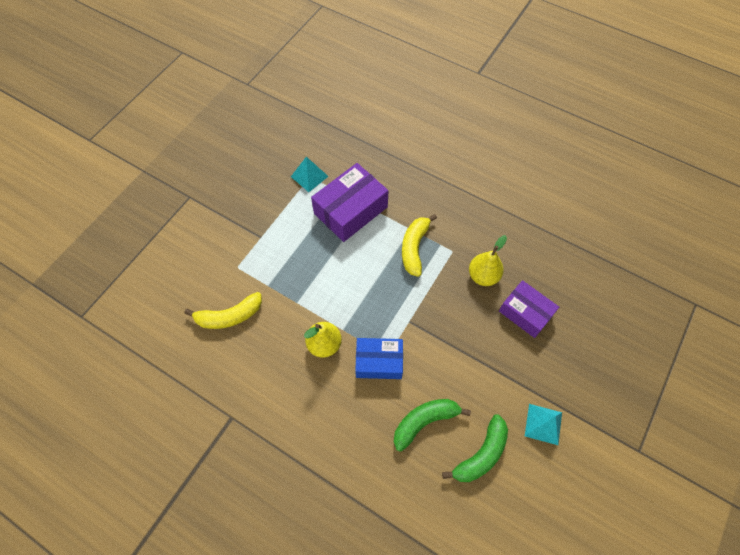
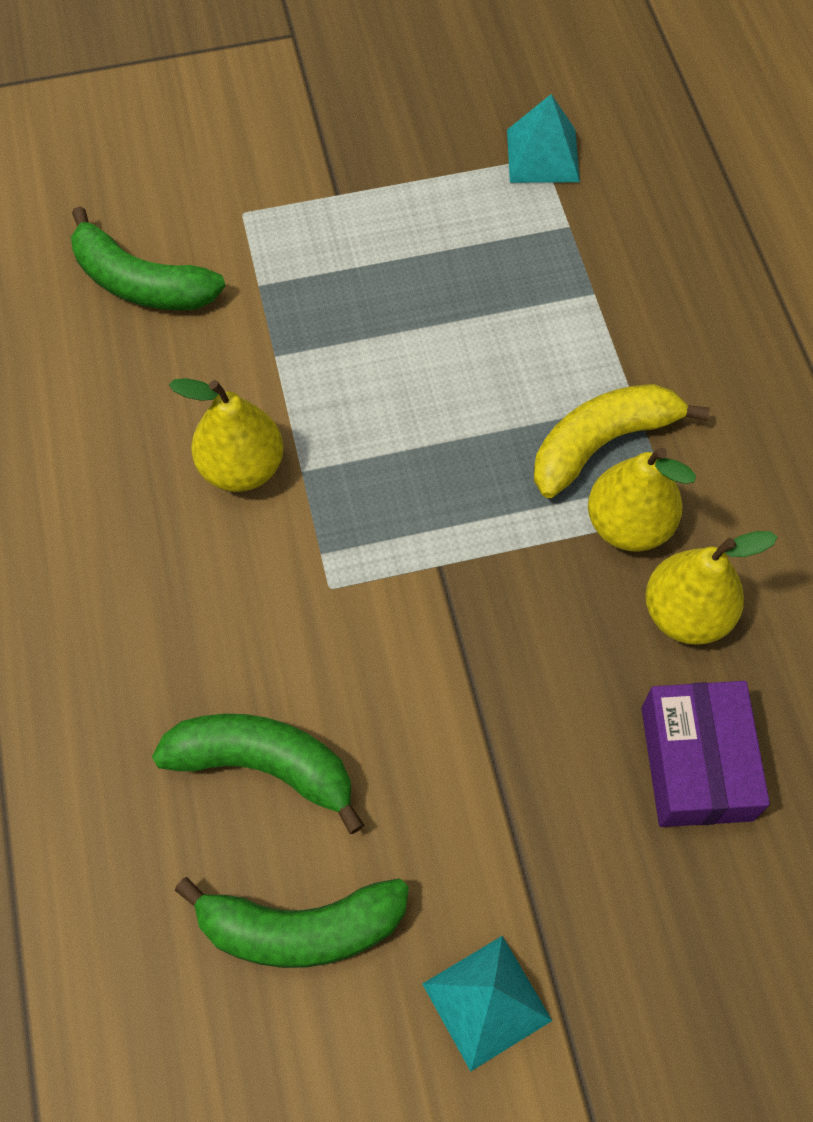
camera: 45 degrees right, 0 degrees up
yellow banana [184,292,262,329] -> green banana [71,206,225,310]
purple box [311,163,389,242] -> none
blue box [355,338,403,379] -> none
none -> yellow pear [588,448,696,552]

